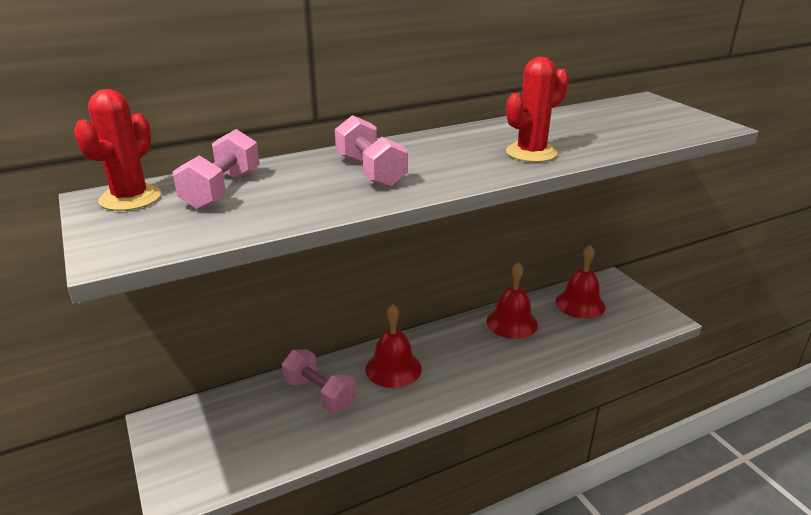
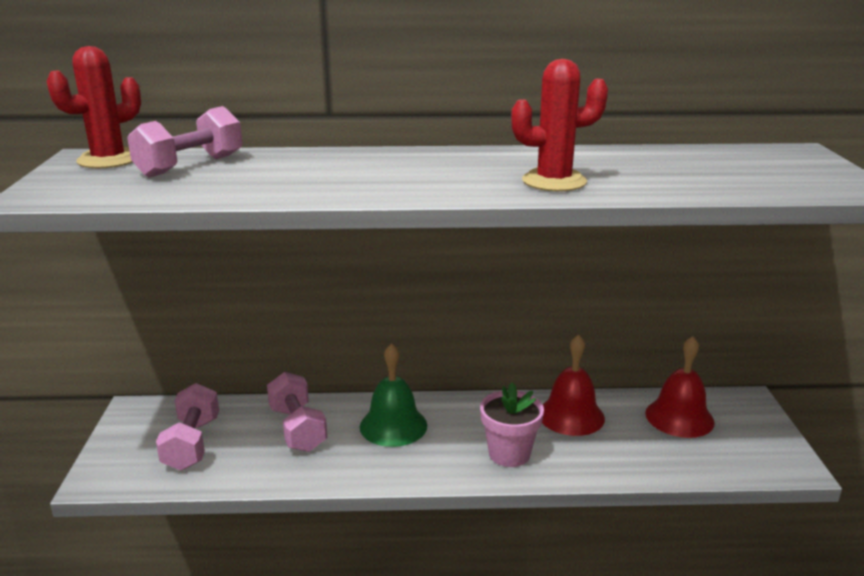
camera: 25 degrees right, 5 degrees down
pink dumbbell [335,115,408,187] -> pink dumbbell moved to [156,383,219,471]
red bell [365,304,422,388] -> green bell [360,343,427,447]
none -> pink flower pot [480,382,544,467]

